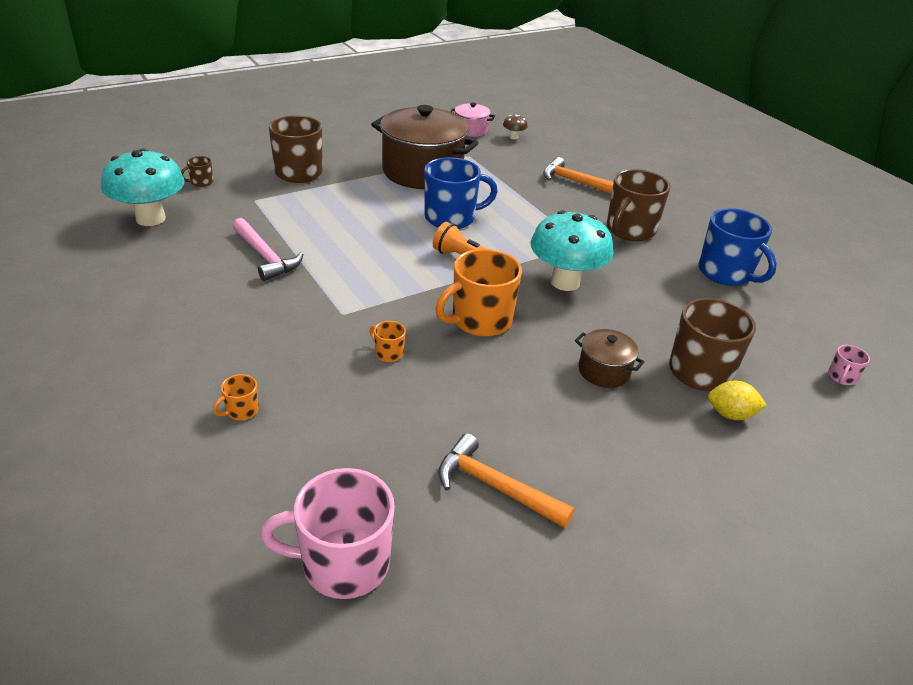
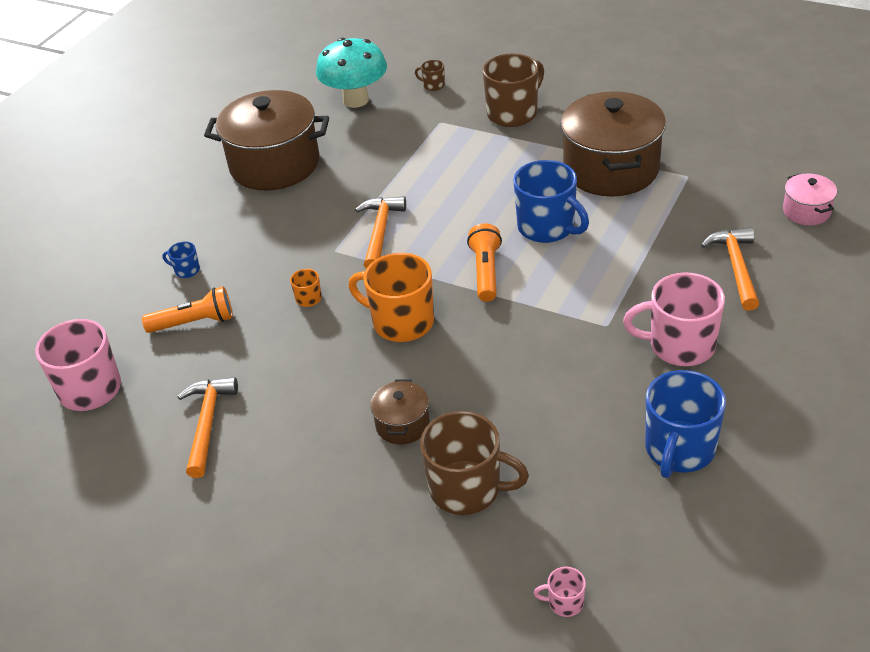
camera: 65 degrees right, 5 degrees up
orange mug [213,374,259,420] -> blue mug [163,241,200,278]
pink hammer [232,218,303,281] -> none
pink pot [450,103,495,137] -> pink pot moved to [783,173,837,225]
brown mushroom [503,115,528,139] -> none
turquoise mushroom [531,210,613,291] -> none
brown mug [607,169,671,241] -> pink mug [623,272,725,366]
yellow lemon [708,381,767,420] -> none
none -> orange flashlight [142,287,233,333]
none -> brown pot [204,90,329,191]
none -> orange hammer [355,196,406,269]

